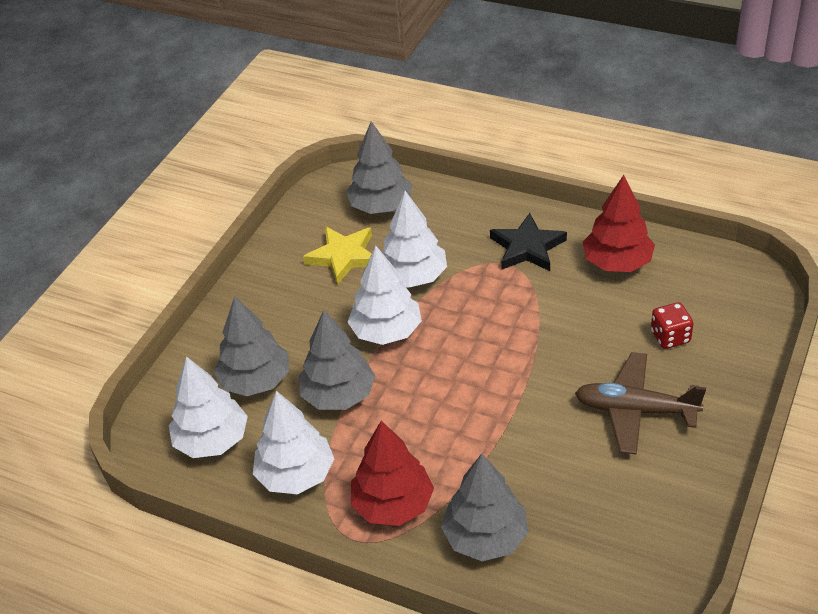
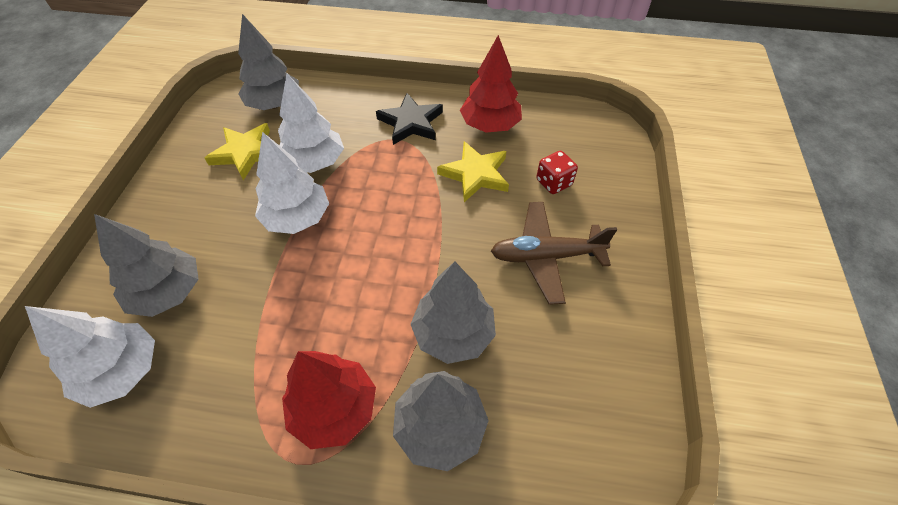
camera: 20 degrees left, 10 degrees up
white tree [253,391,334,494] -> none
grey tree [299,310,375,410] -> grey tree moved to [410,261,496,364]
none -> yellow star [437,141,509,202]

